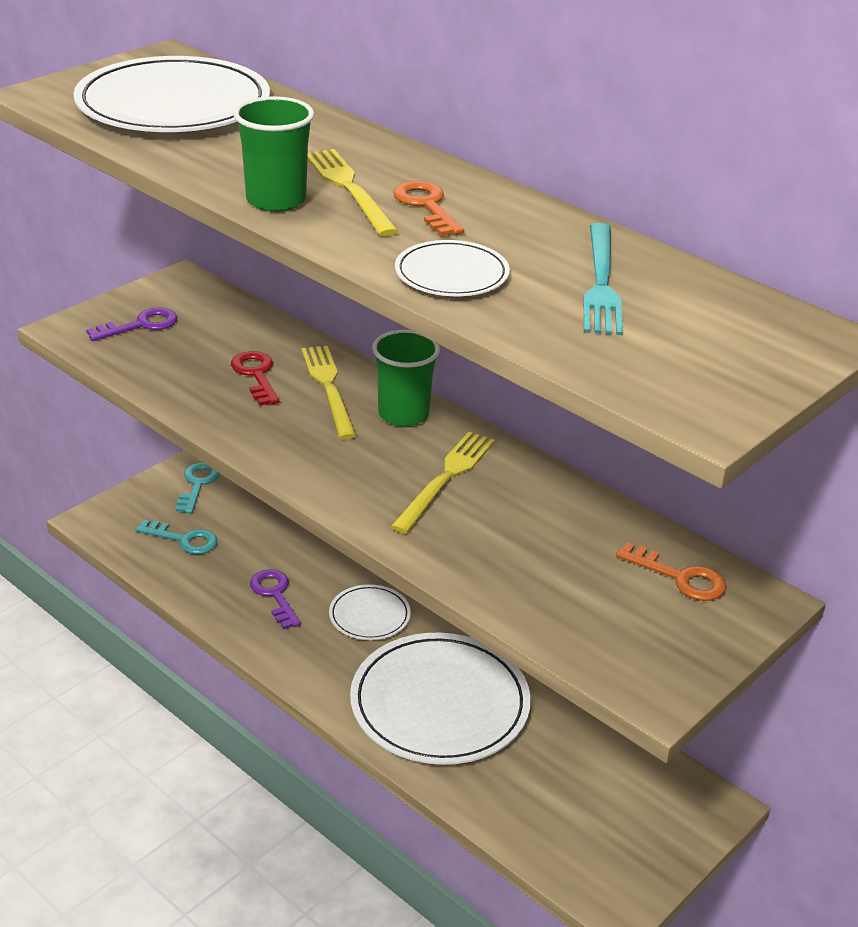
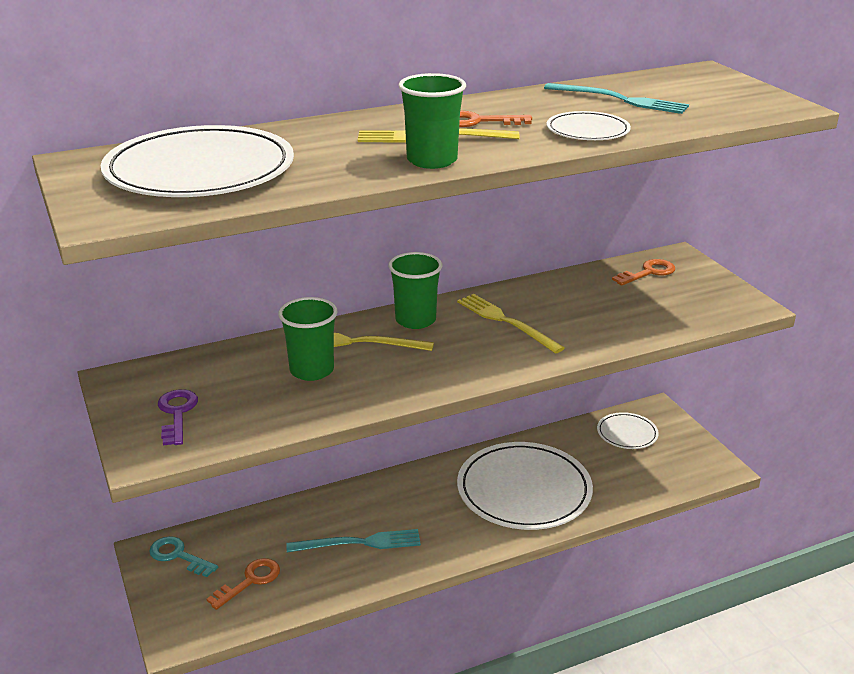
camera: 65 degrees left, 5 degrees down
turquoise key [135,519,218,554] -> orange key [207,558,280,610]
red key [231,351,280,406] -> green cup [278,297,337,381]
purple key [250,569,301,629] -> turquoise fork [286,529,421,552]
white plate [329,584,411,640] -> white plate moved to [597,412,659,449]

